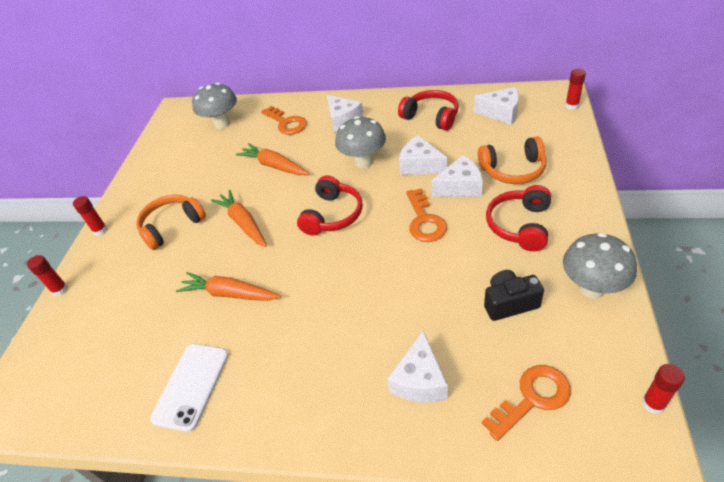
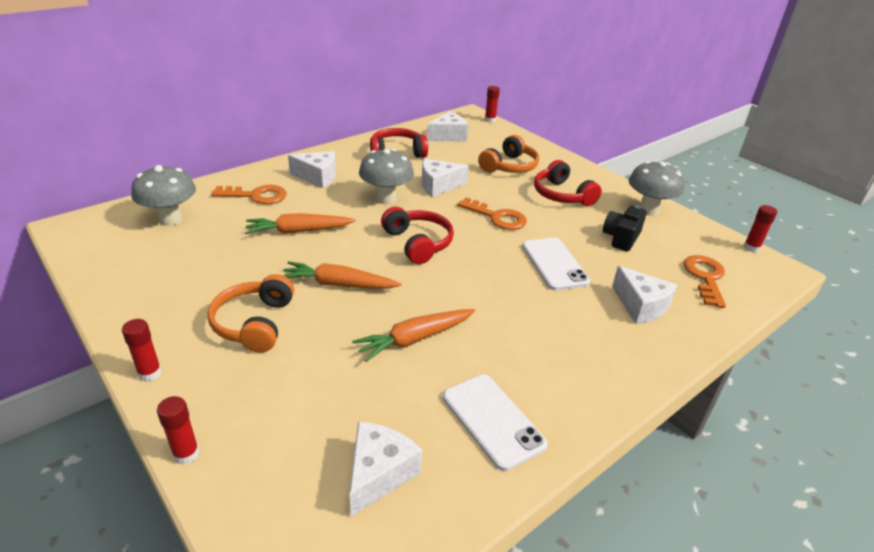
camera: 55 degrees left, 10 degrees down
white cheese [432,155,483,197] -> white cheese moved to [349,422,422,517]
none -> white phone [522,238,590,290]

